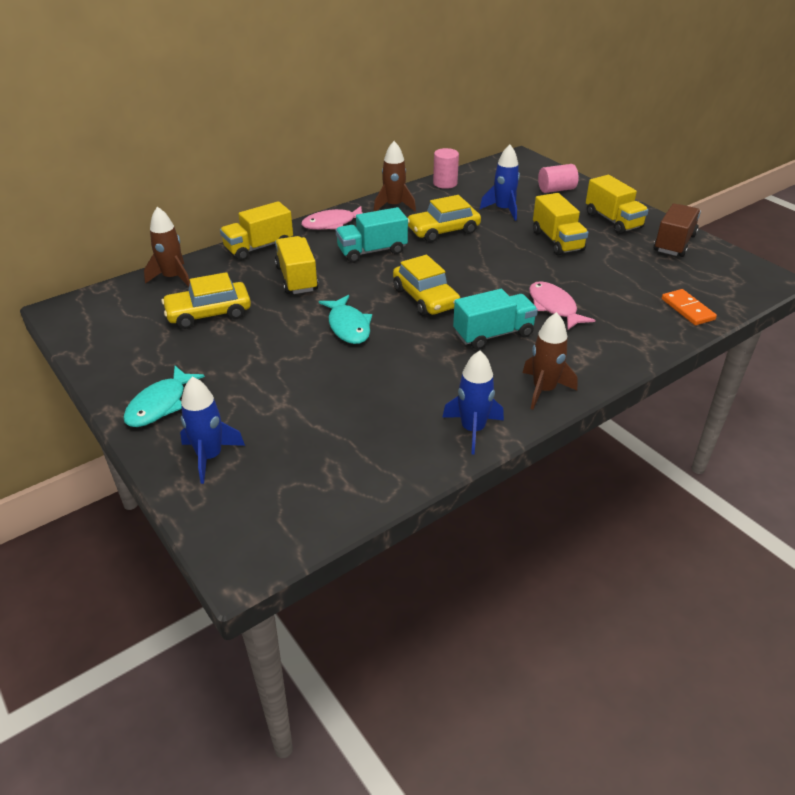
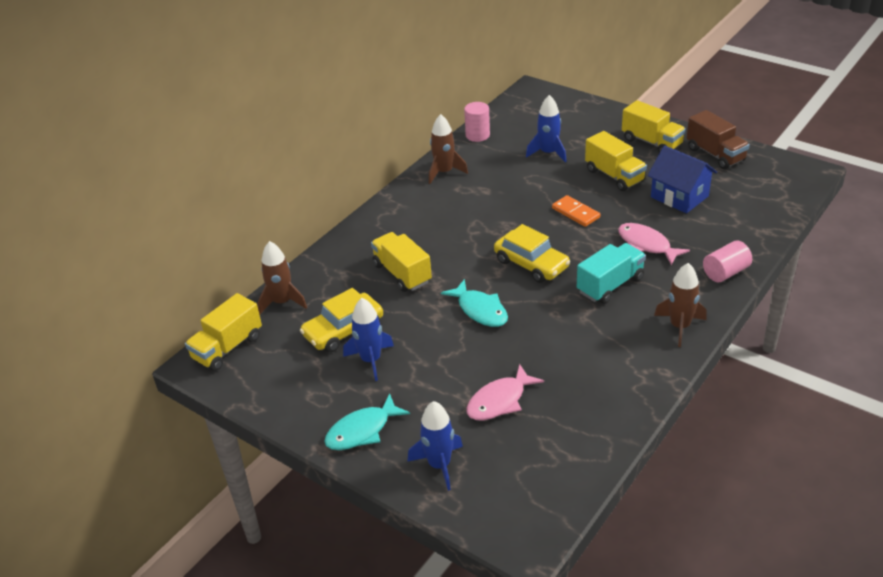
camera: 15 degrees left, 0 degrees up
turquoise fish [123,366,205,427] -> turquoise fish turned 45 degrees clockwise [324,394,410,450]
yellow truck [220,201,293,261] -> yellow truck moved to [185,293,262,371]
pink fish [301,206,362,230] -> pink fish moved to [467,364,544,420]
turquoise truck [336,207,408,263] -> none
yellow car [408,195,481,242] -> none
blue rocket [442,350,504,455] -> blue rocket moved to [343,298,394,381]
pink cylinder [538,164,579,193] -> pink cylinder moved to [703,240,752,282]
brown truck [654,203,701,257] -> brown truck turned 135 degrees clockwise [687,110,750,169]
orange domino [662,289,717,325] -> orange domino moved to [552,195,600,227]
none -> blue house [647,145,717,213]

